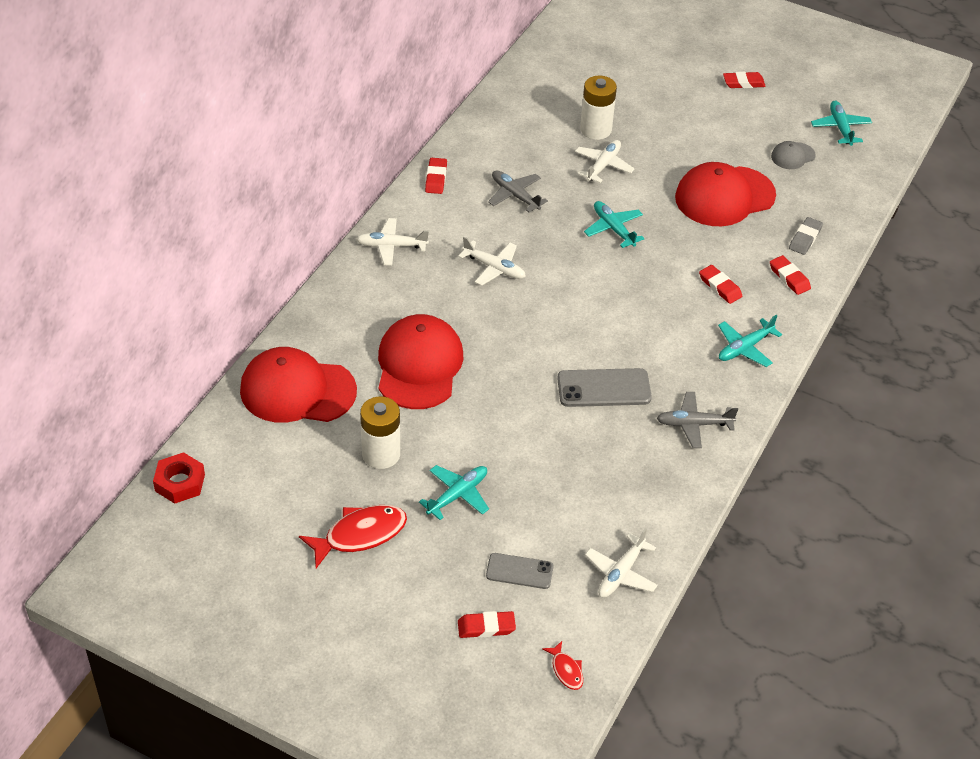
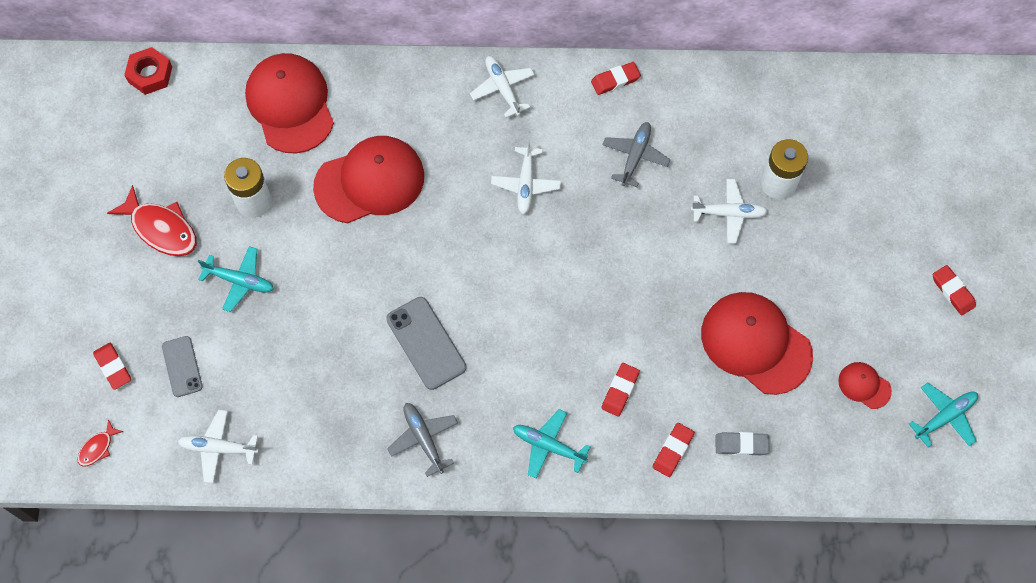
camera: 65 degrees right, 20 degrees up
turquoise plane [584,201,644,248] -> none
grey cap [771,141,816,169] -> red cap [838,362,892,409]

